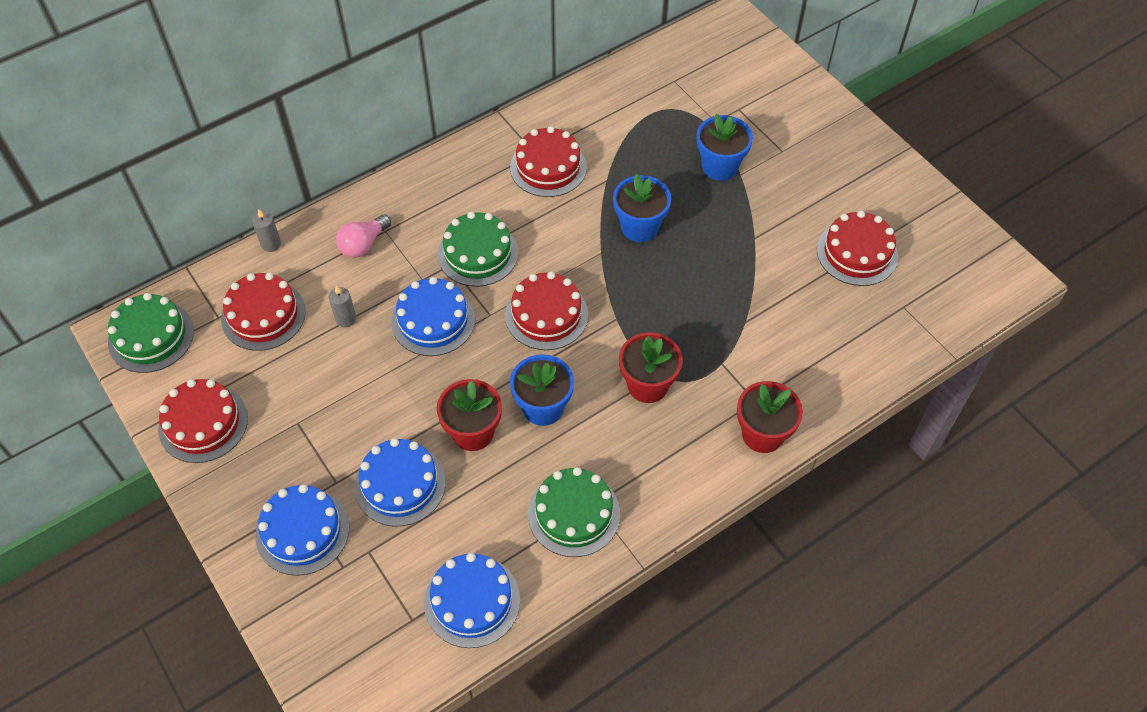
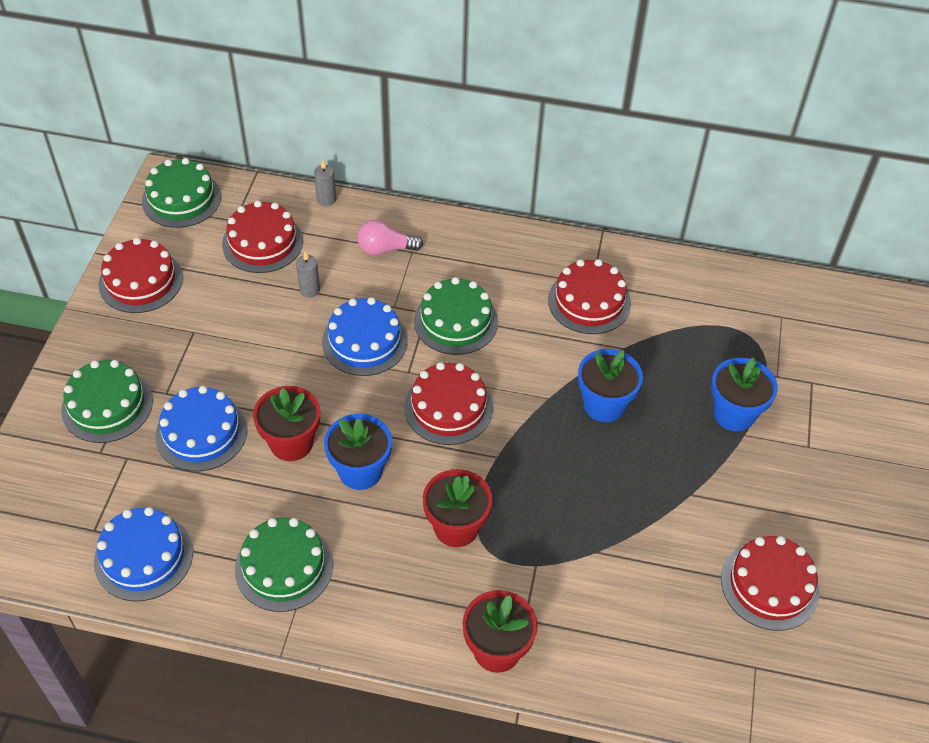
camera: 45 degrees right, 5 degrees down
blue cake [255,484,349,576] -> green cake [61,360,153,443]

